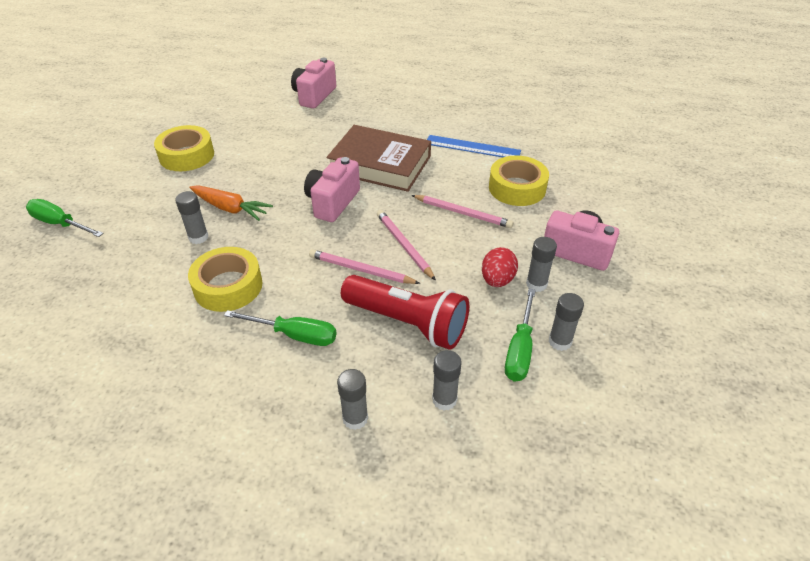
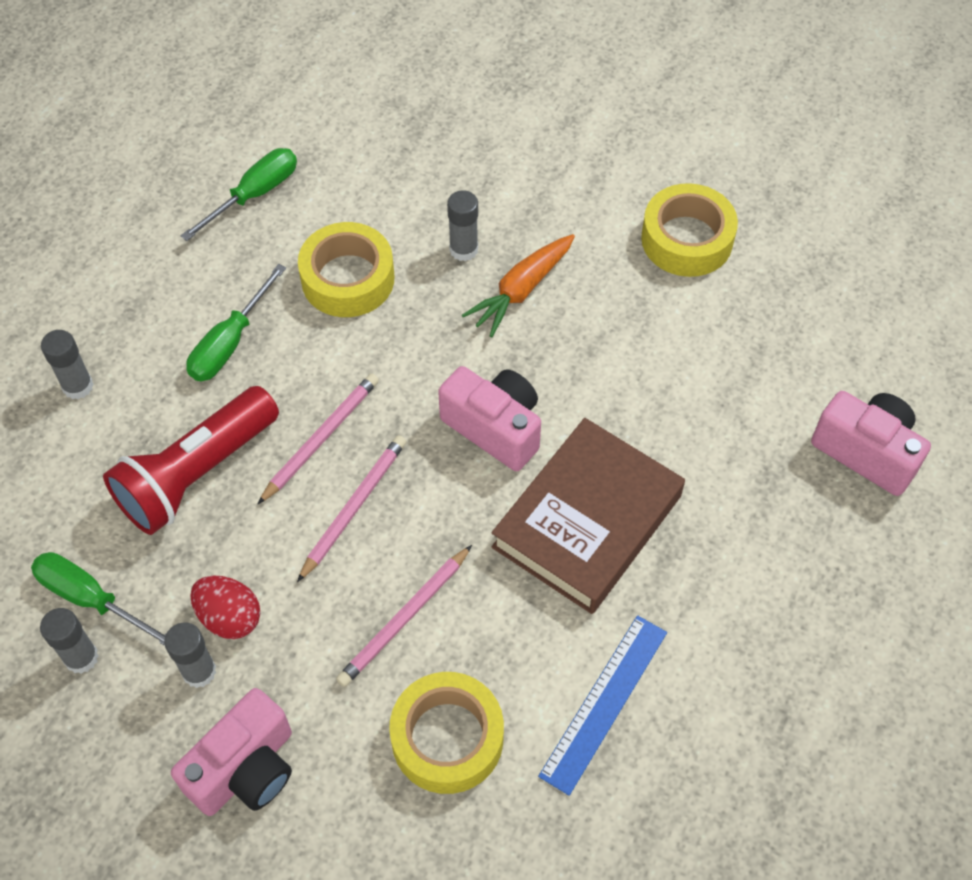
camera: 105 degrees right, 15 degrees up
green screwdriver [26,199,104,237] -> green screwdriver moved to [180,148,297,241]
pink pencil [377,210,436,281] -> pink pencil turned 45 degrees counterclockwise [297,435,407,582]
grey glue stick [432,350,462,411] -> none

